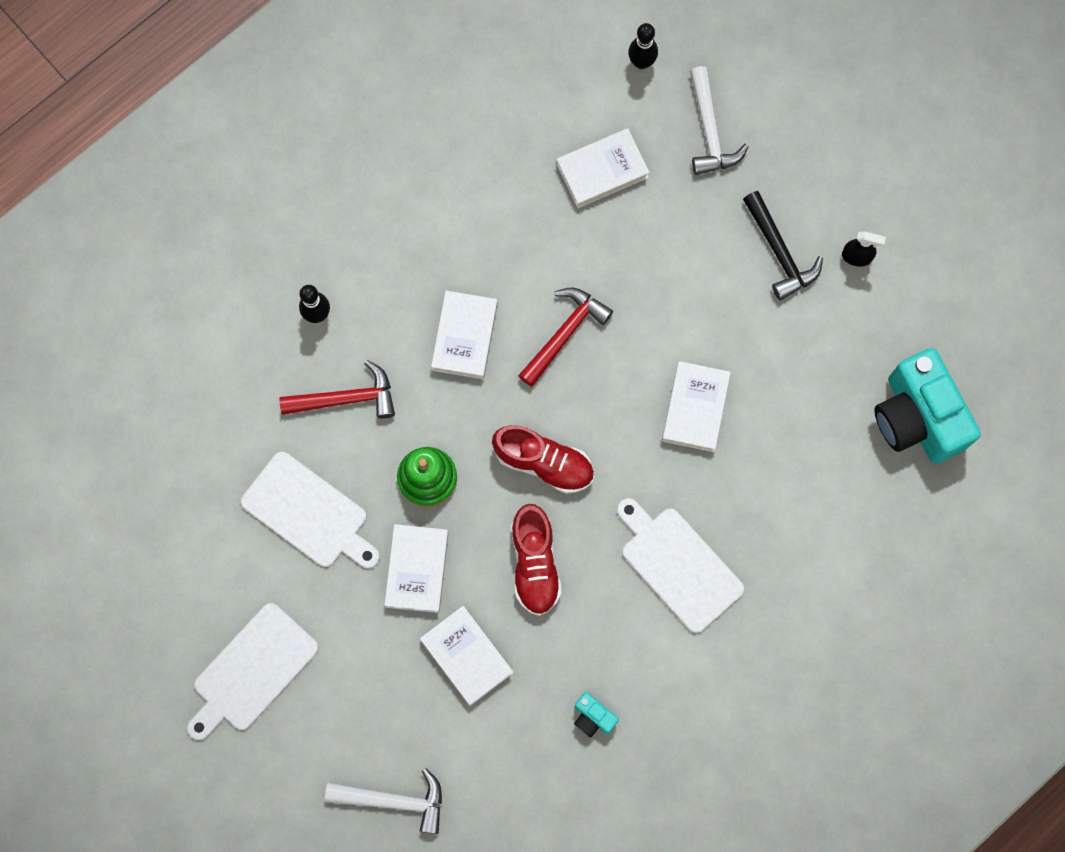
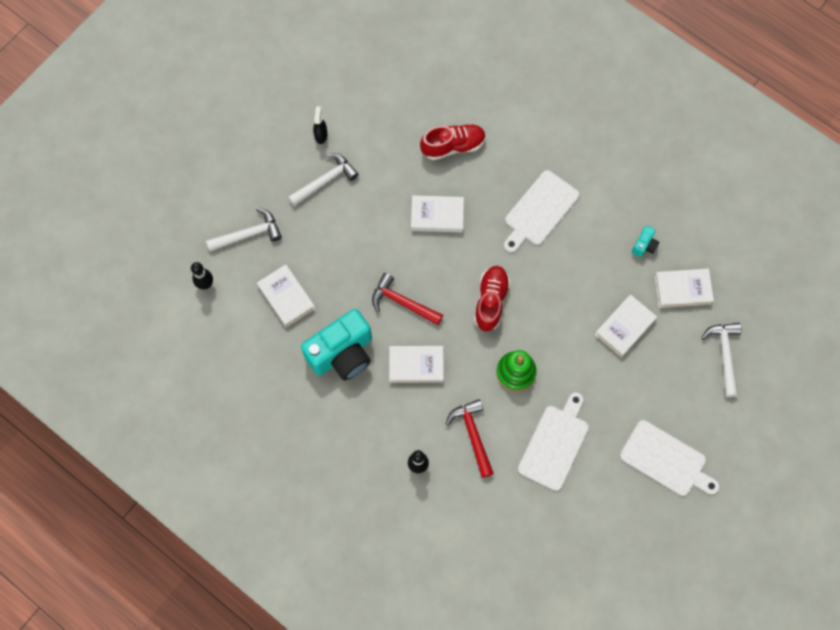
camera: 100 degrees left, 5 degrees down
white book [385,524,449,613] -> white book moved to [655,269,714,308]
red shoe [511,504,562,616] -> red shoe moved to [420,124,486,160]
black hammer [743,191,823,300] -> white hammer [288,153,359,206]
turquoise camera [874,348,981,464] -> turquoise camera moved to [301,309,372,380]

